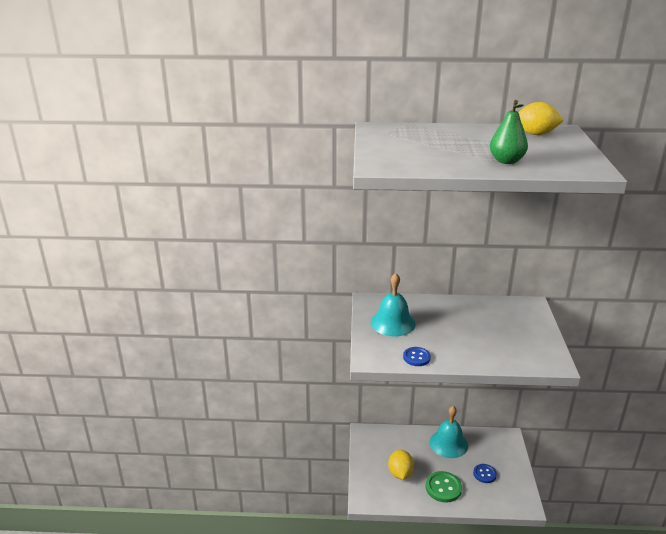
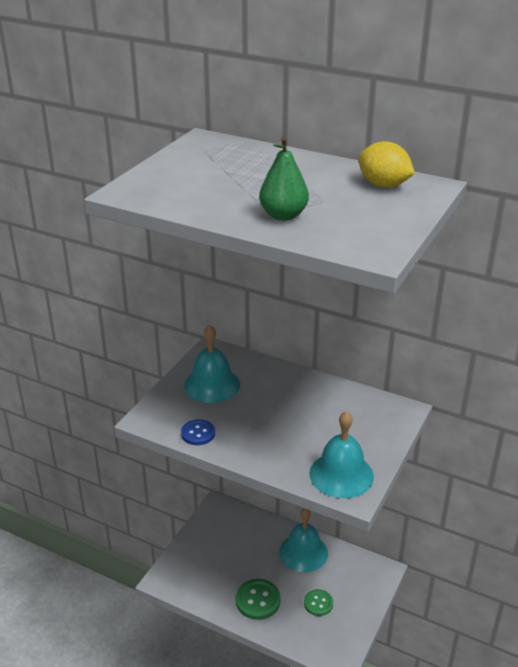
camera: 25 degrees right, 5 degrees up
yellow lemon [388,450,414,479] -> none
blue button [473,464,497,483] -> green button [304,589,333,616]
none -> turquoise bell [310,411,374,498]

